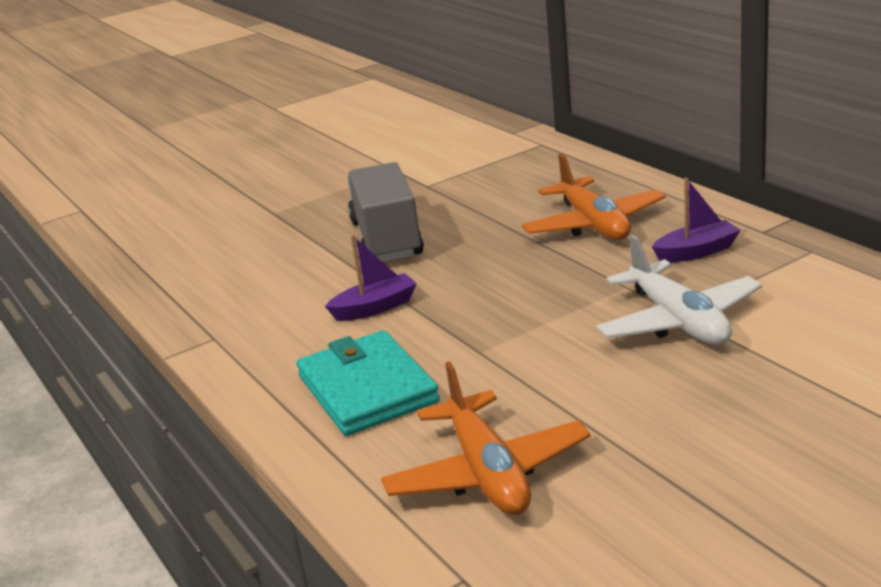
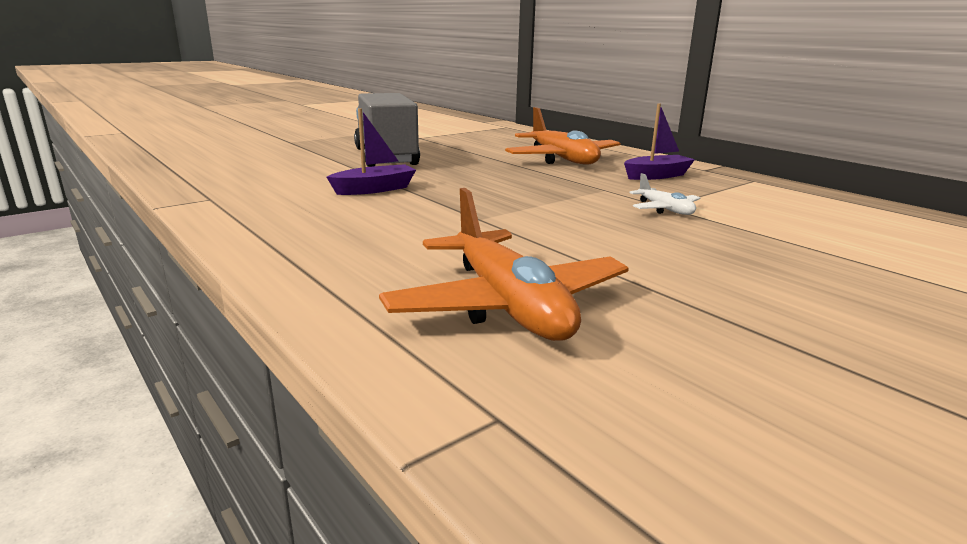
camera: 10 degrees left, 5 degrees down
turquoise wallet [296,330,440,436] -> none
white plane [596,235,762,345] -> white plane [629,173,700,215], size x0.48

